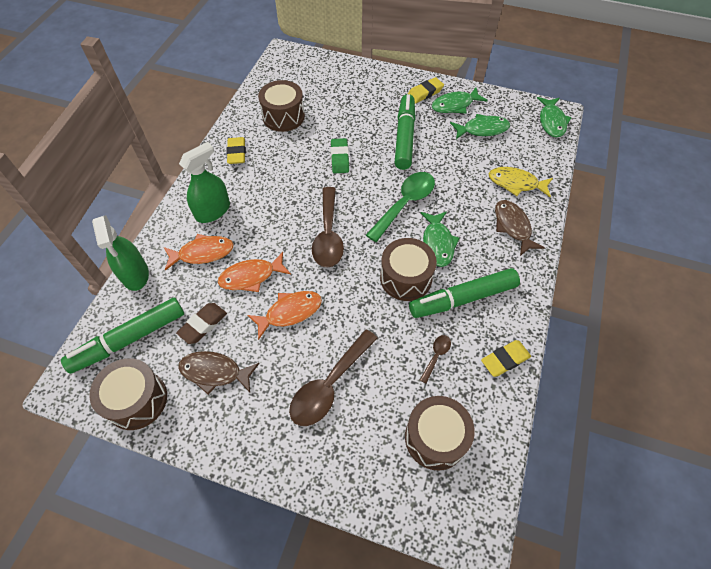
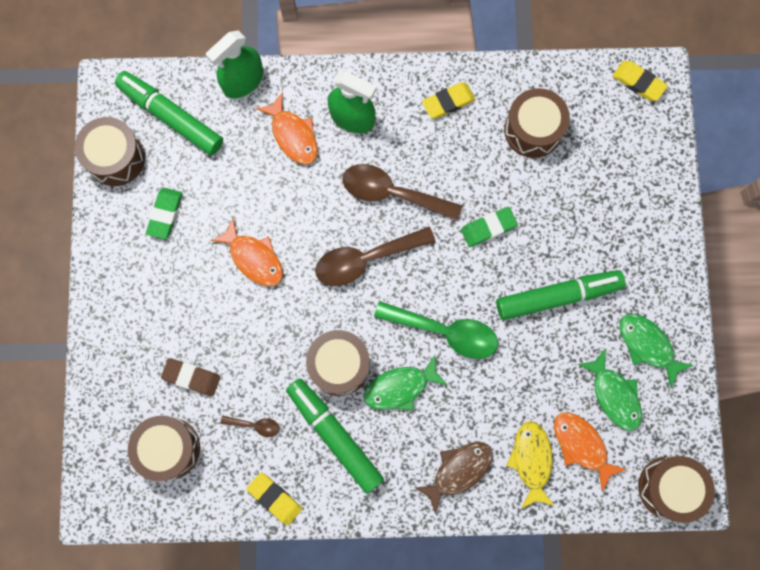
camera: 70 degrees right, 20 degrees up
brown eraser [176,303,227,344] -> brown eraser moved to [161,358,220,396]
brown fish [178,351,259,395] -> green eraser [146,188,183,239]
orange fish [218,252,291,292] -> orange fish moved to [554,412,627,492]
brown spoon [289,329,378,426] -> brown spoon moved to [342,164,462,221]
yellow eraser [408,77,444,104] -> yellow eraser moved to [613,61,668,101]
green fish [537,97,571,138] -> brown drum [638,456,715,523]

